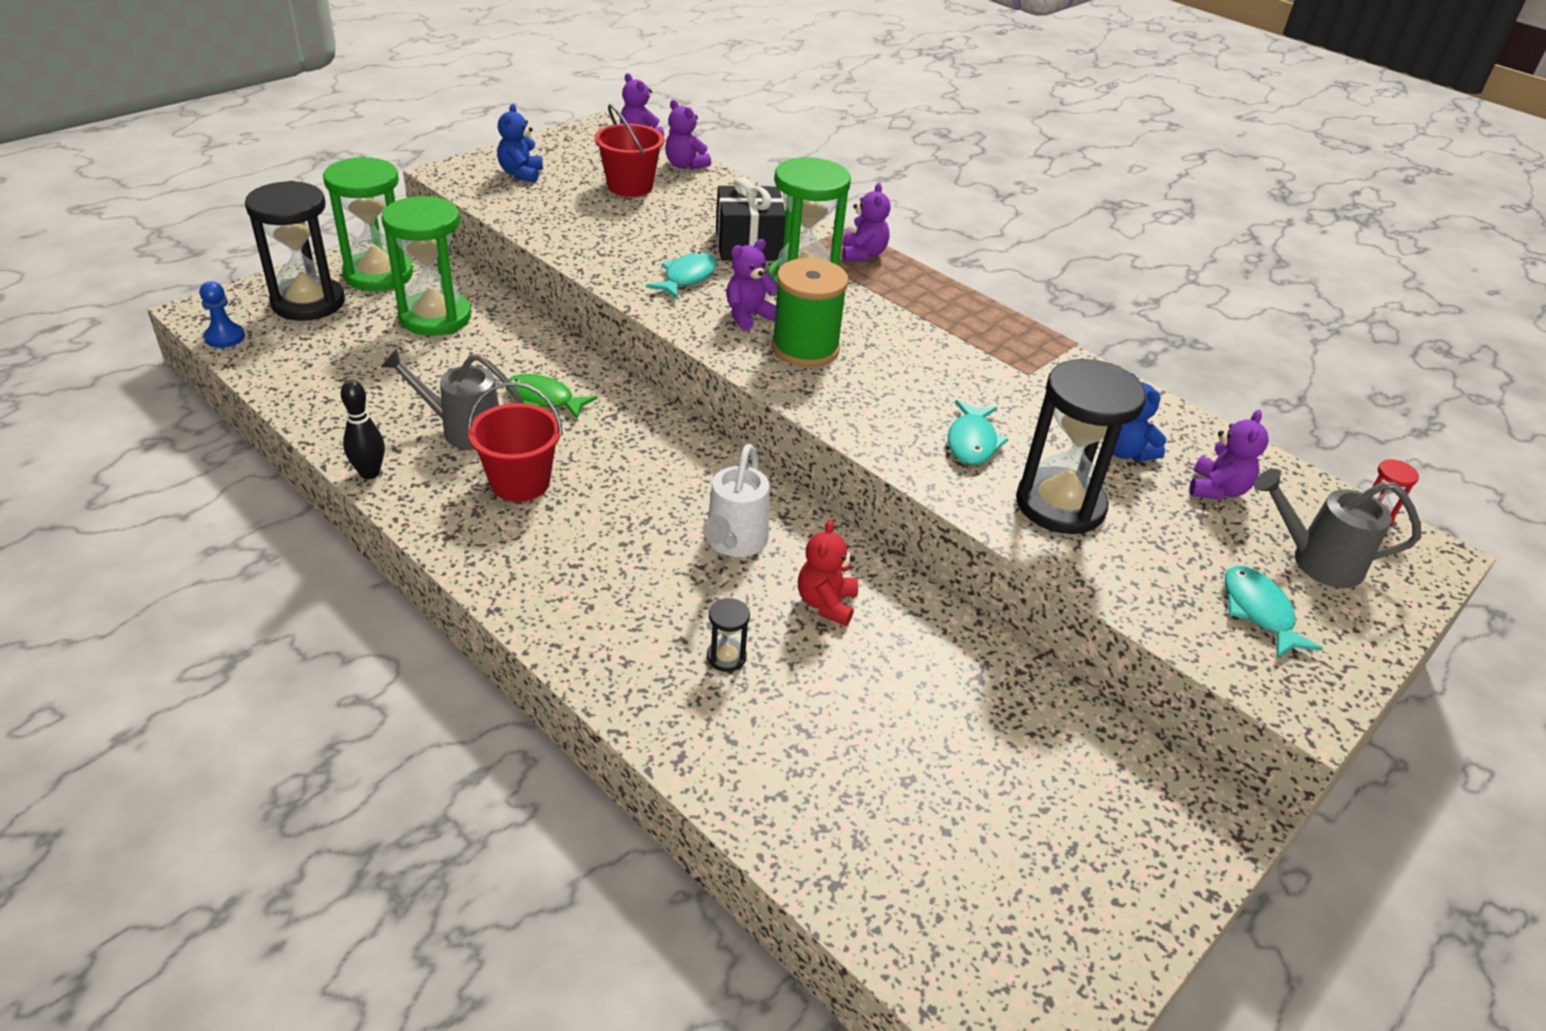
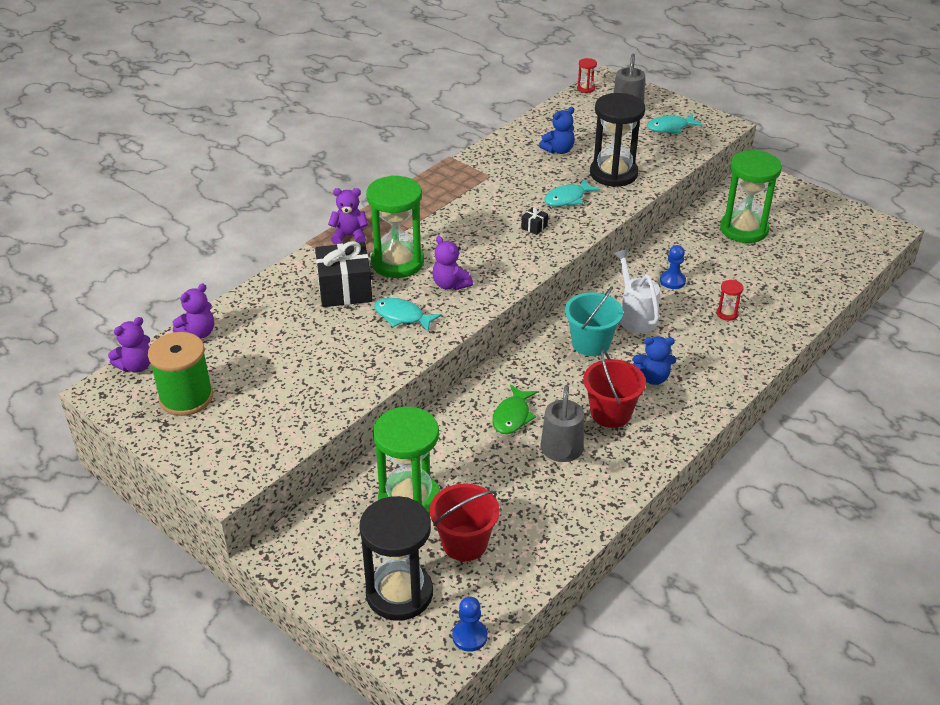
camera: 90 degrees left, 0 degrees up
green hourglass [323,157,413,291] -> green hourglass moved to [720,150,782,243]
black bowling pin [341,380,385,479] -> none
blue teddy bear [497,104,543,183] -> blue teddy bear moved to [633,336,676,385]
red bucket [594,104,664,197] -> red bucket moved to [430,484,500,561]
white watering can [703,444,769,557] -> white watering can turned 120 degrees counterclockwise [614,249,660,333]
black hourglass [707,598,750,672] -> red hourglass [716,280,744,321]
green spool [771,258,849,367] -> green spool moved to [148,332,213,416]
red teddy bear [798,519,858,626] -> blue pawn [660,245,686,289]
turquoise fish [948,400,1008,464] -> turquoise fish turned 135 degrees clockwise [545,178,600,207]
purple teddy bear [1189,410,1269,500] -> none
none -> black gift [521,207,548,235]
none -> turquoise bucket [565,286,623,356]

